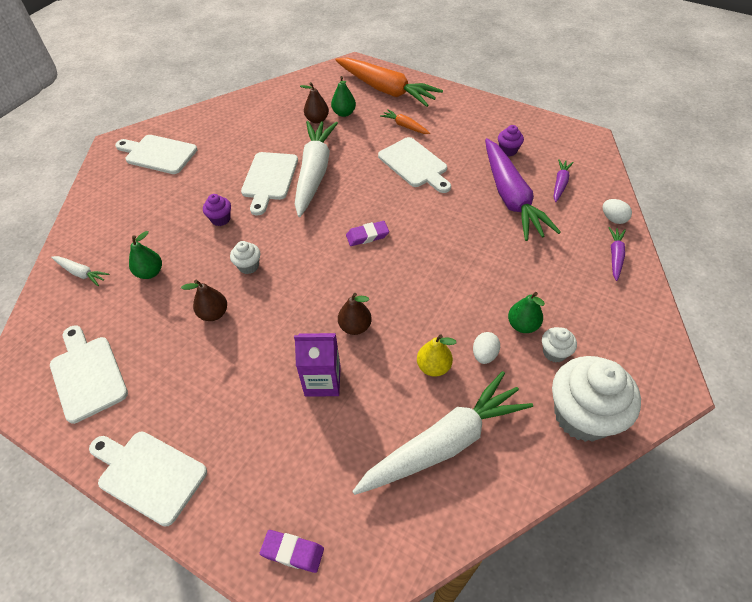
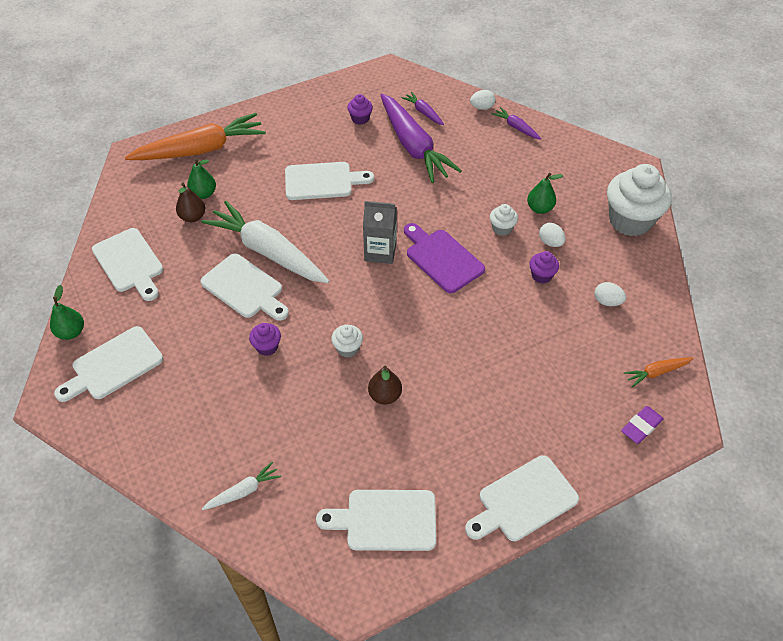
camera: 60 degrees left, 0 degrees up
green pear [129,231,162,279] -> green pear moved to [50,285,84,340]
purple carton [294,333,341,397] -> none
brown pear [338,293,372,335] -> none
purple eraser [346,221,389,246] -> grey carton [363,201,397,264]
white carrot [352,371,533,495] -> white egg [594,282,626,306]
orange carrot [380,109,430,134] -> orange carrot moved to [623,357,694,387]
yellow pear [417,334,457,377] -> purple cupcake [529,251,559,284]
purple carrot [485,138,561,241] -> purple carrot turned 45 degrees clockwise [381,94,462,183]
white cupcake [542,327,577,363] -> white cupcake moved to [490,204,518,236]
none -> white cutting board [92,228,163,301]
none -> purple cutting board [404,223,485,293]

